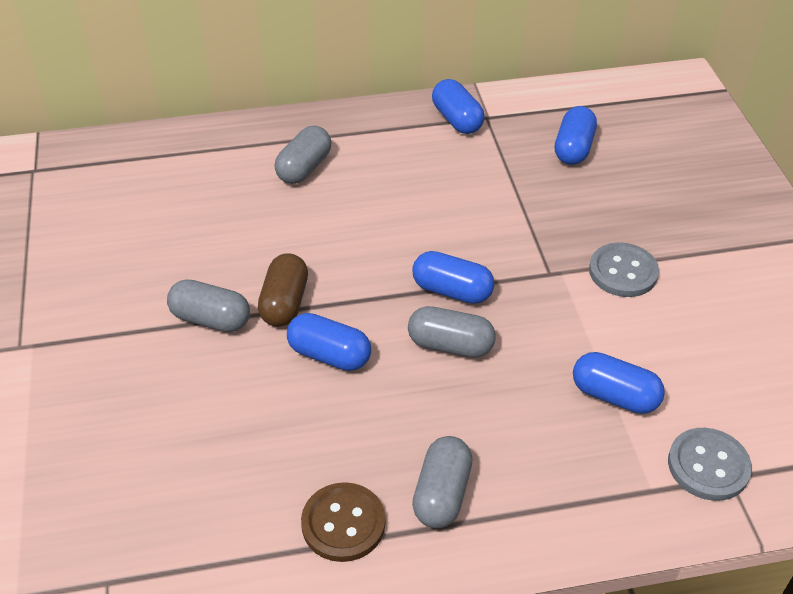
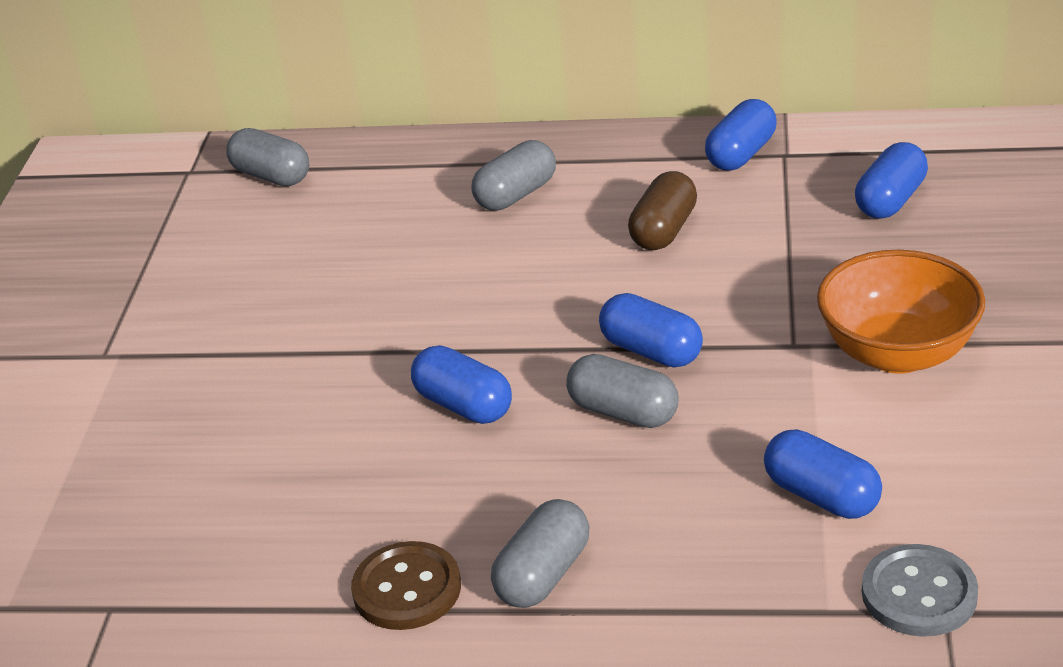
camera: 20 degrees right, 10 degrees down
grey capsule [167,279,250,332] -> grey capsule moved to [226,128,309,186]
brown capsule [258,254,308,327] -> brown capsule moved to [628,171,697,250]
blue capsule [432,79,485,134] -> blue capsule turned 45 degrees clockwise [705,99,777,171]
grey button [589,242,659,297] -> orange bowl [817,250,985,374]

